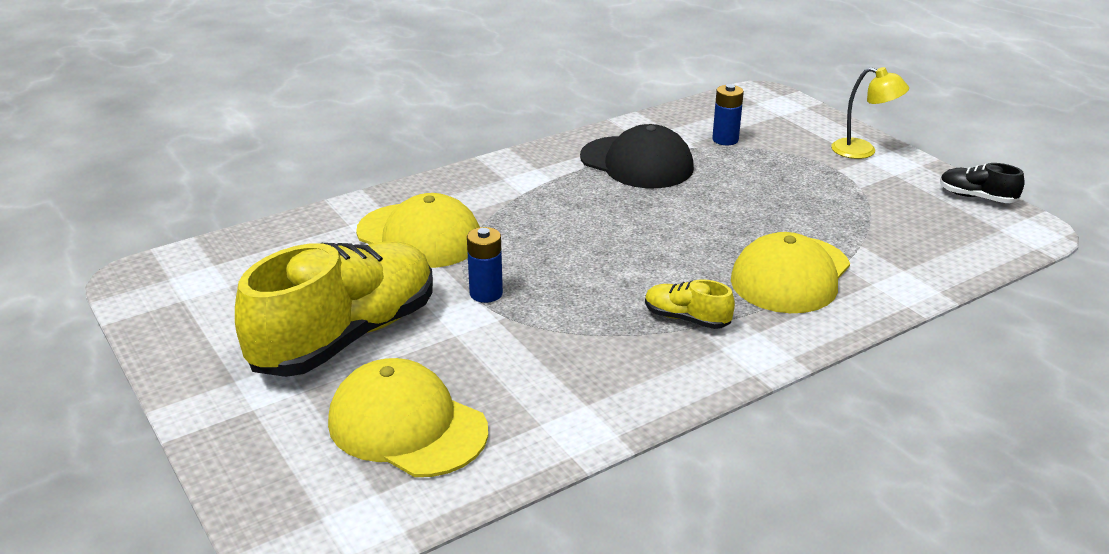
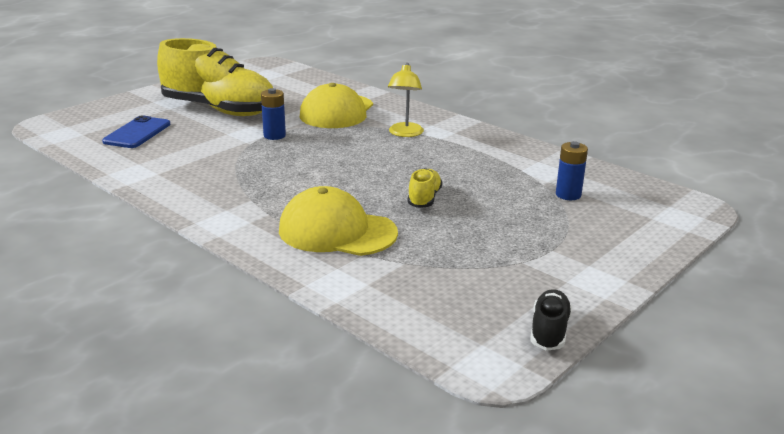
camera: 75 degrees right, 5 degrees down
yellow cap [328,358,488,477] -> blue phone [102,115,170,148]
black cap [580,124,694,188] -> none
yellow shoe [645,279,735,329] -> yellow shoe moved to [407,168,443,208]
yellow lamp [831,67,909,159] -> yellow lamp moved to [388,63,424,137]

